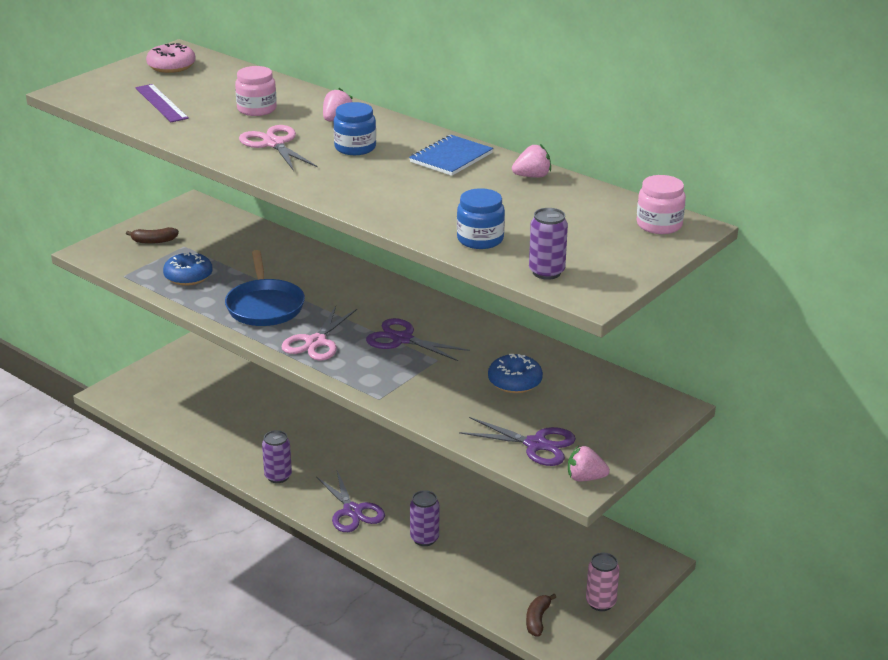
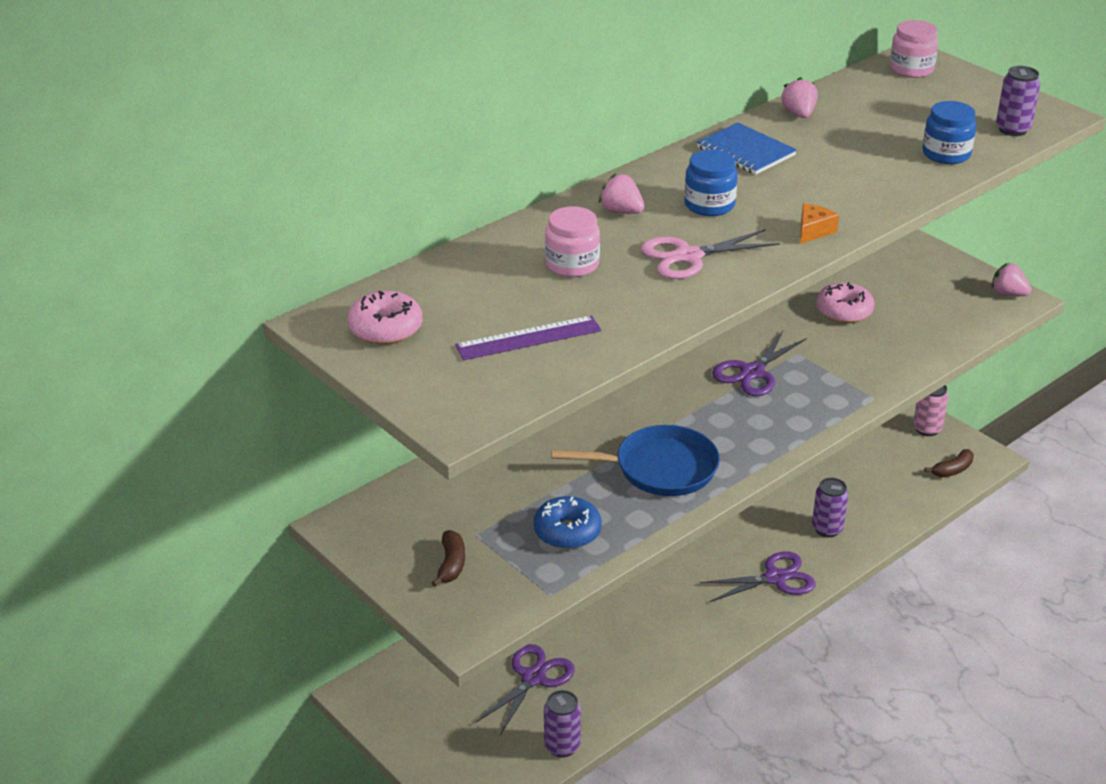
camera: 80 degrees left, 5 degrees up
purple can [262,430,292,483] -> purple can moved to [544,690,581,758]
pink scissors [281,306,357,360] -> none
purple scissors [459,417,576,466] -> purple scissors moved to [476,644,575,735]
blue donut [488,354,543,393] -> pink donut [816,282,875,323]
brown banana [526,594,556,636] -> brown banana turned 60 degrees counterclockwise [924,449,974,477]
pink strawberry [568,446,610,482] -> pink strawberry turned 105 degrees clockwise [992,263,1032,296]
none -> orange cheese [800,204,839,244]

